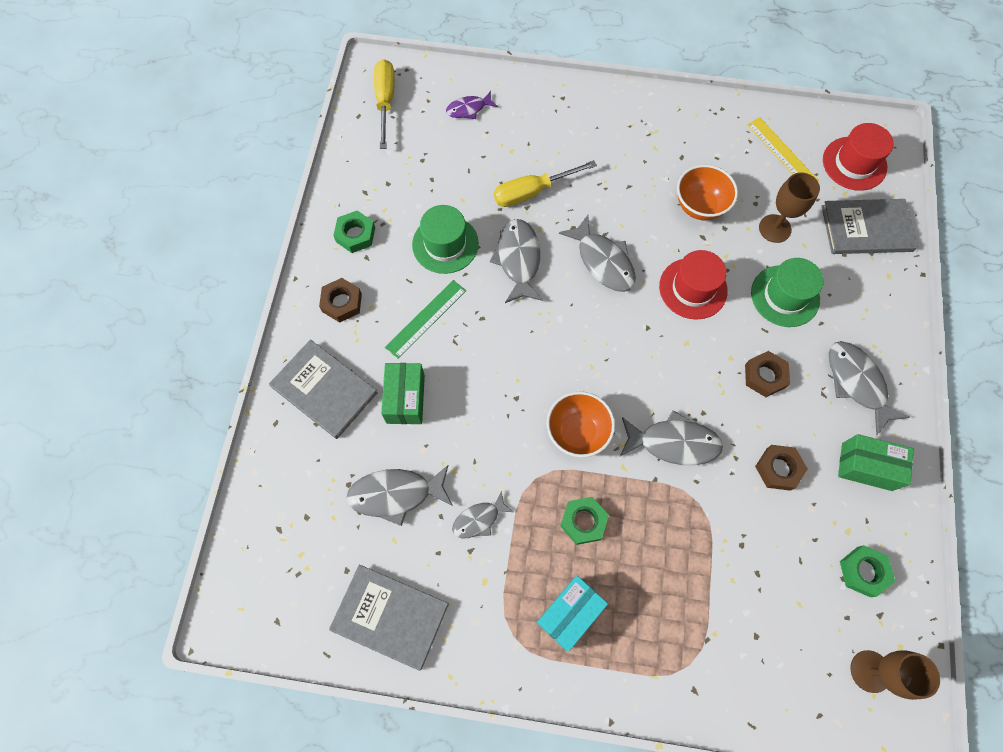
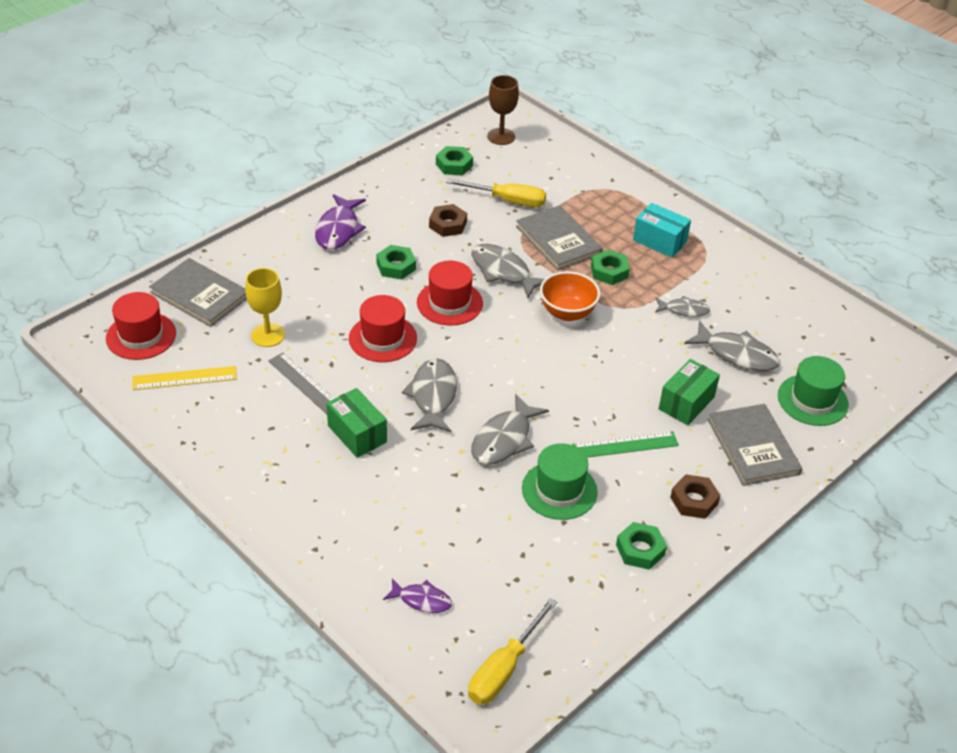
camera: 145 degrees left, 25 degrees down
grey book [329,565,449,671] -> grey book moved to [516,205,603,271]
yellow screwdriver [494,160,597,207] -> yellow screwdriver moved to [446,178,546,207]
turquoise box [537,576,608,651] -> turquoise box turned 45 degrees clockwise [633,203,691,258]
orange bowl [677,165,738,220] -> grey ruler [268,353,335,414]
brown nut [745,351,790,397] -> green nut [376,245,416,279]
yellow ruler [747,117,819,181] -> yellow ruler turned 75 degrees clockwise [132,366,237,390]
green hat [751,258,823,327] -> green hat moved to [778,356,849,426]
brown goblet [759,172,820,243] -> yellow goblet [245,268,285,347]
grey fish [829,341,910,435] -> purple fish [315,194,366,250]
green box [838,434,914,491] -> green box moved to [326,388,387,458]
none -> red hat [417,261,483,326]

